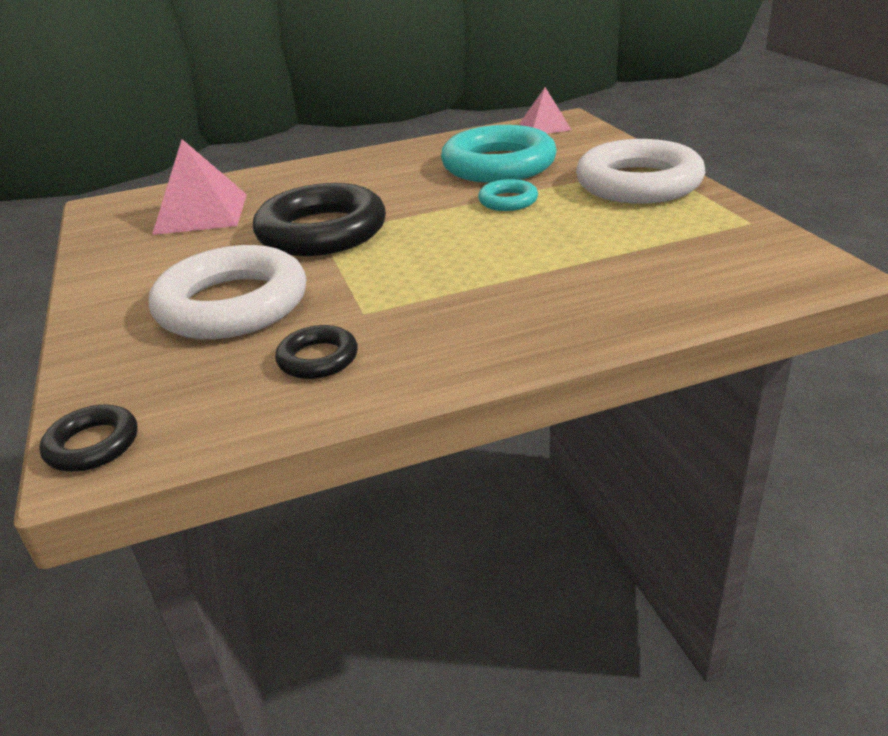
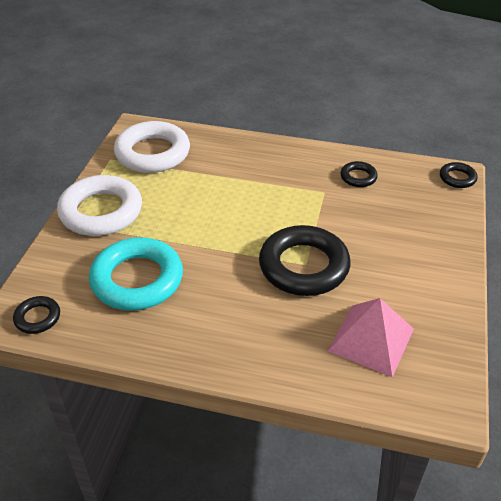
camera: 150 degrees left, 10 degrees up
white ring [149,245,306,339] -> white ring moved to [114,121,190,173]
turquoise ring [478,179,538,211] -> none
pink pyramid [519,87,571,134] -> black ring [13,296,60,334]

